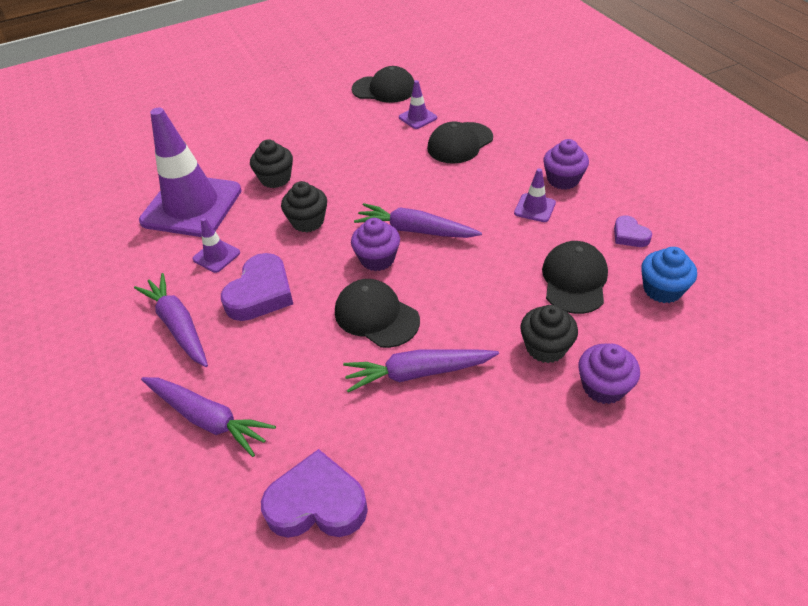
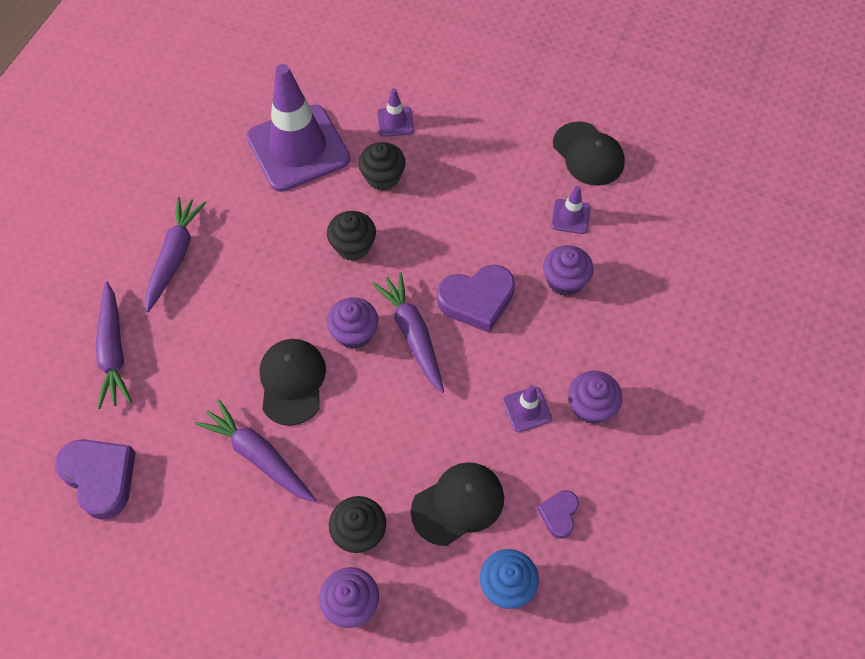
camera: 45 degrees right, 15 degrees up
purple traffic cone [192,217,240,273] -> purple traffic cone moved to [377,88,414,137]
purple heart [221,253,293,321] -> purple heart moved to [437,265,515,333]
black cap [427,121,493,164] -> purple cupcake [543,245,594,296]

